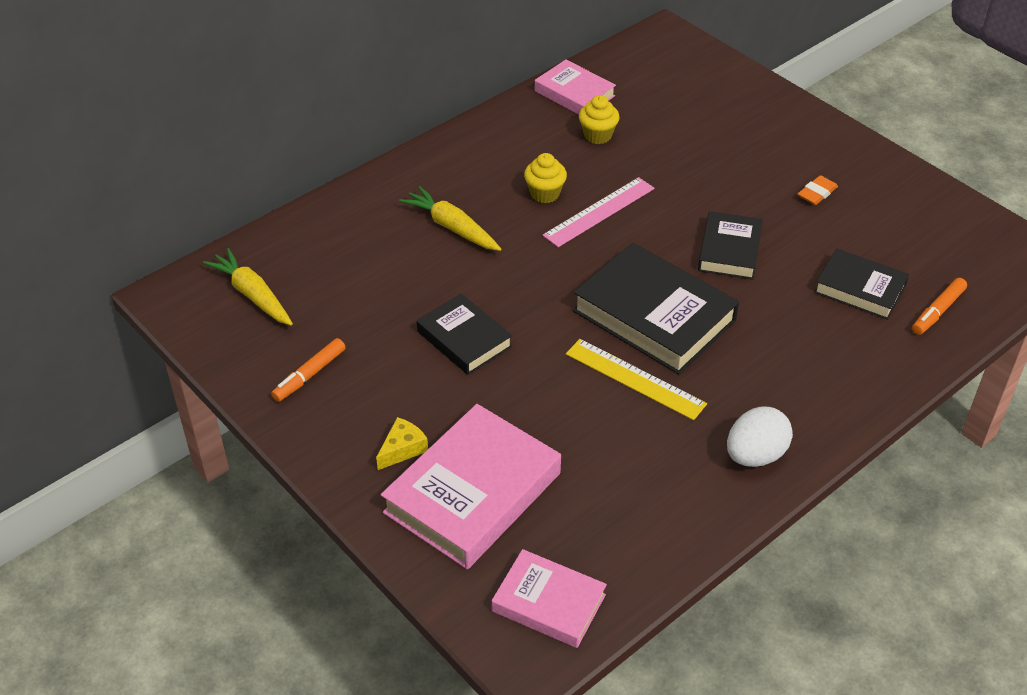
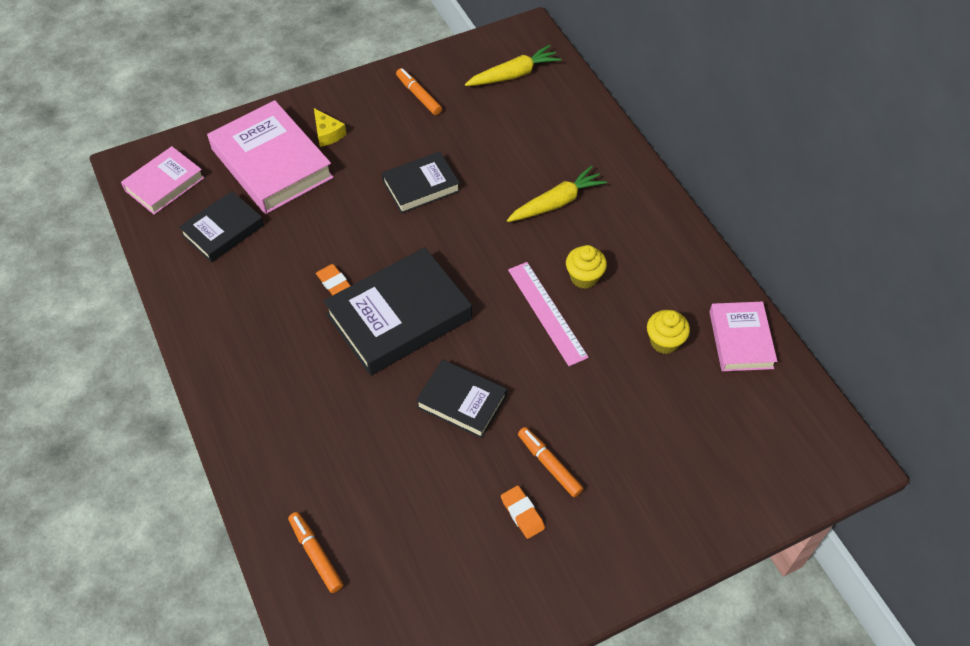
camera: 105 degrees right, 10 degrees up
pink book [535,59,616,115] -> pink book turned 60 degrees counterclockwise [709,302,777,371]
yellow ruler [566,339,707,420] -> orange eraser [316,264,351,295]
white egg [727,407,793,467] -> none
black book [814,249,909,320] -> black book moved to [179,191,264,263]
none -> orange marker [518,427,584,497]

